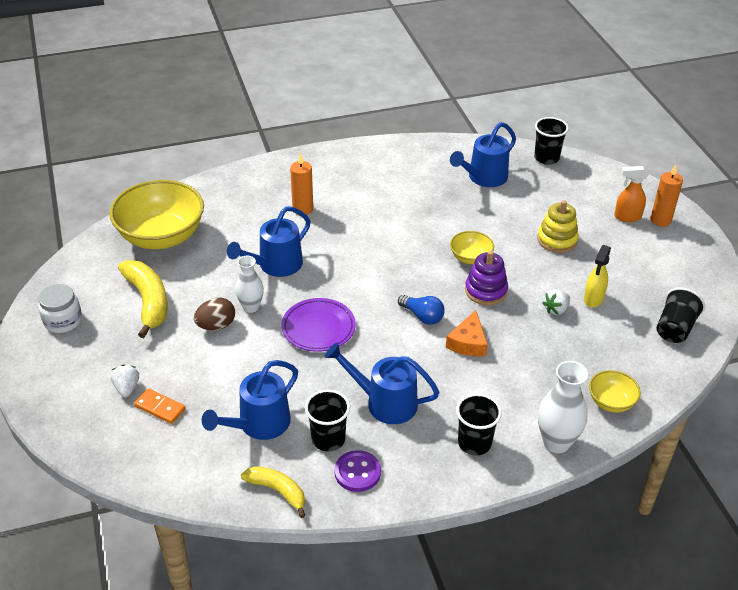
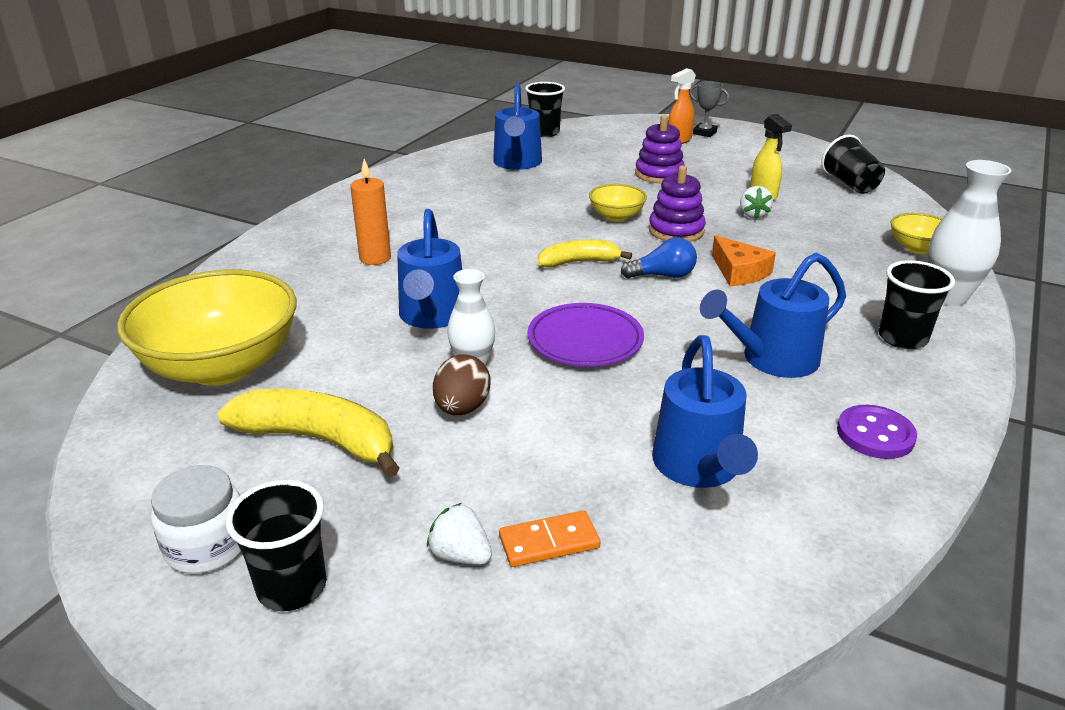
camera: 45 degrees left, 10 degrees down
yellow banana [241,466,305,518] -> yellow banana moved to [538,239,632,268]
black cup [305,389,350,451] -> black cup moved to [226,480,326,611]
yellow stacking toy [537,200,579,253] -> purple stacking toy [635,115,685,183]
orange candle [650,164,683,227] -> grey trophy [689,81,729,137]

